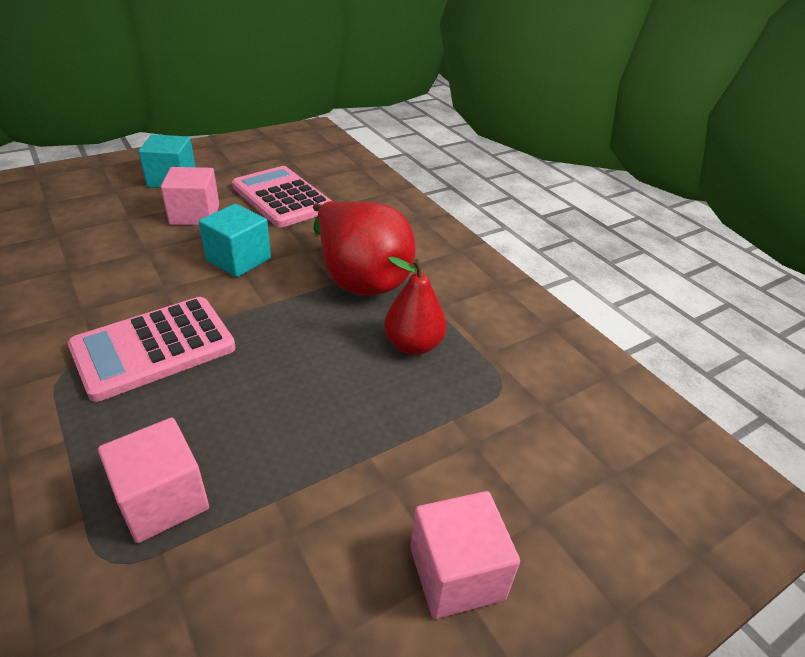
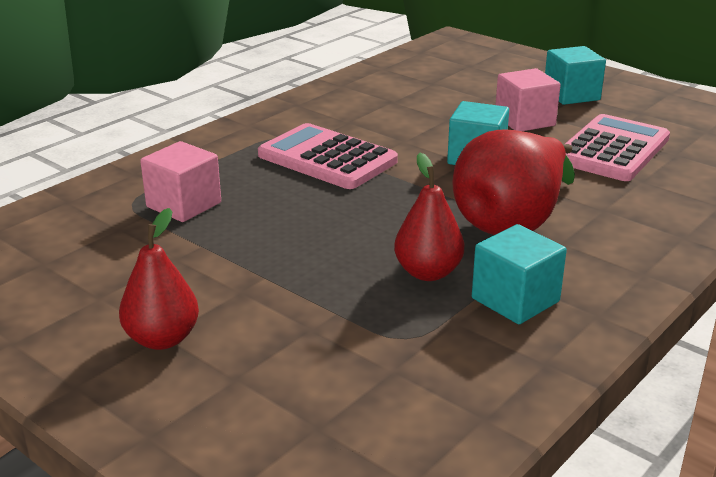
camera: 75 degrees right, 10 degrees down
pink cube [410,491,520,619] -> red pear [119,208,199,350]
none -> turquoise cube [472,224,567,324]

